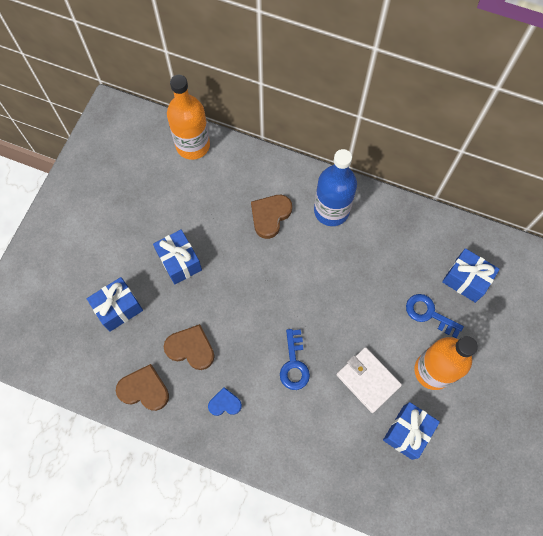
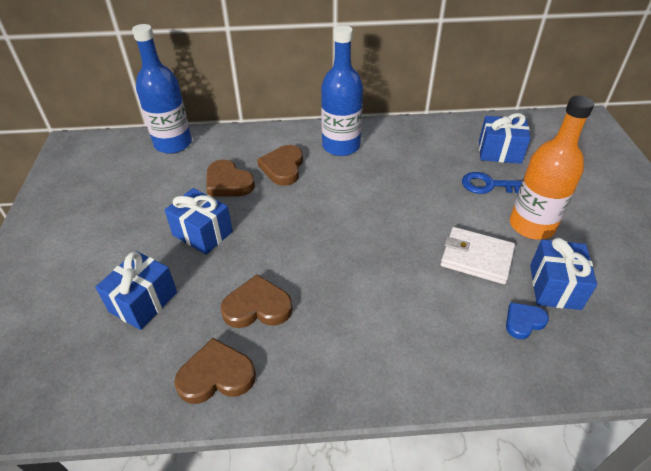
camera: 25 degrees left, 25 degrees down
orange bottle [167,75,210,160] -> blue bottle [132,24,192,154]
blue heart [208,387,242,416] -> blue heart moved to [506,302,549,339]
blue key [280,329,310,390] -> none
none -> brown heart [206,160,255,197]

